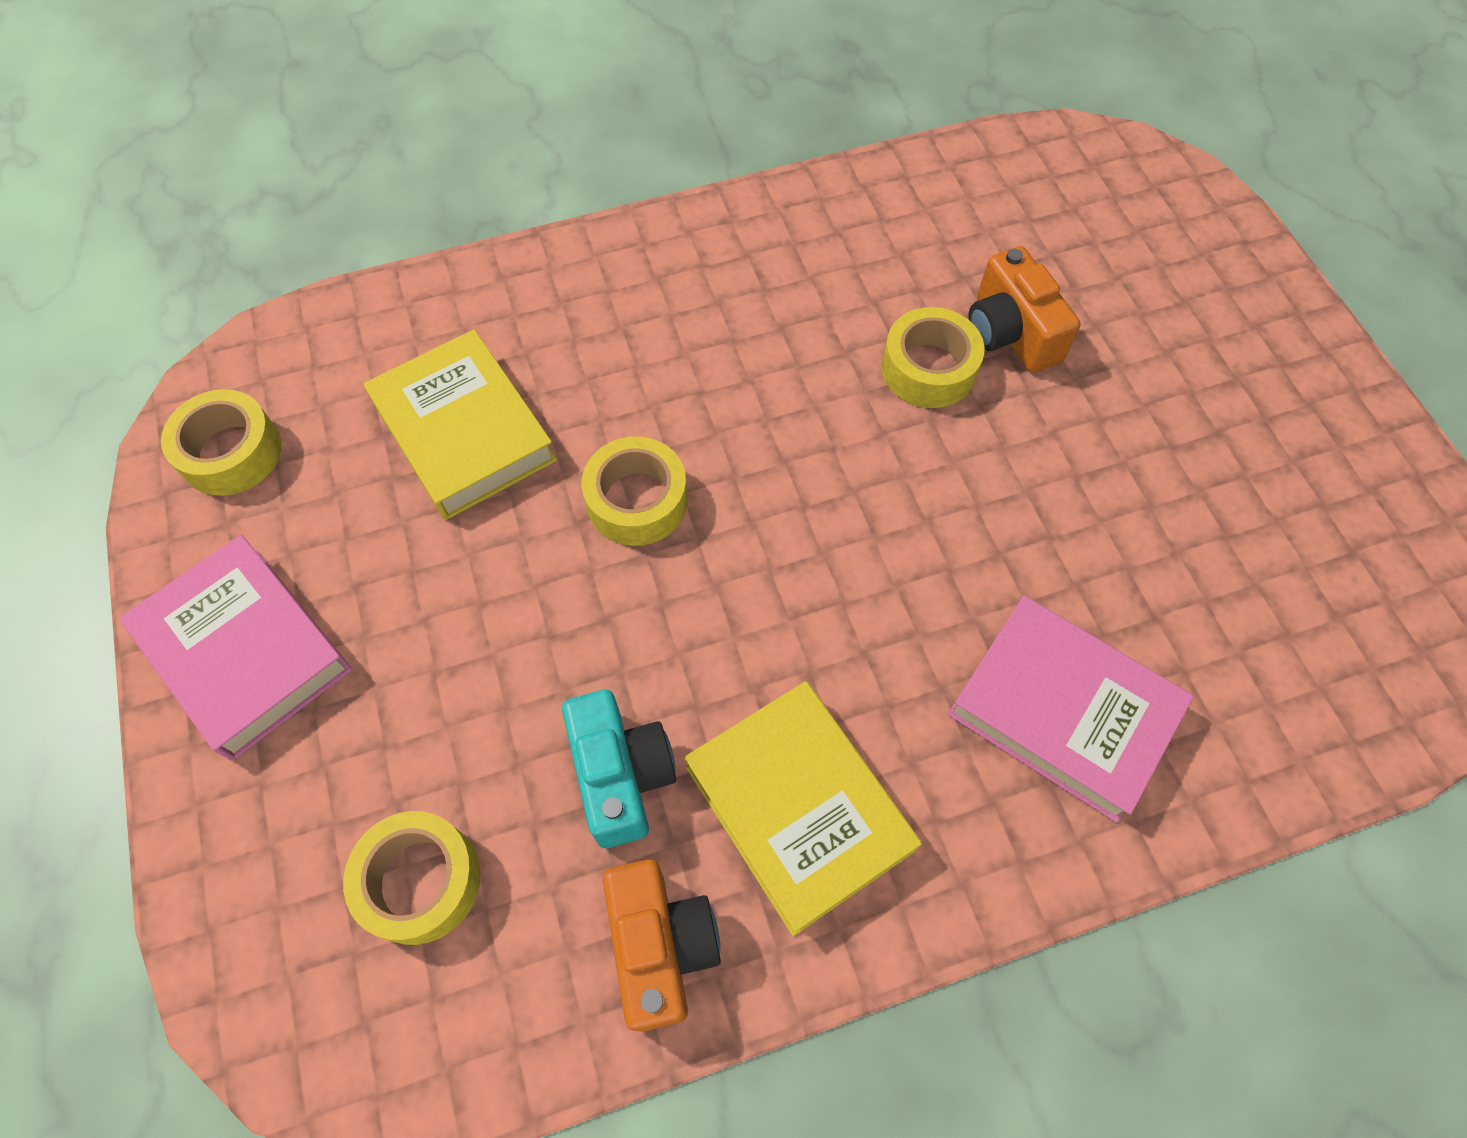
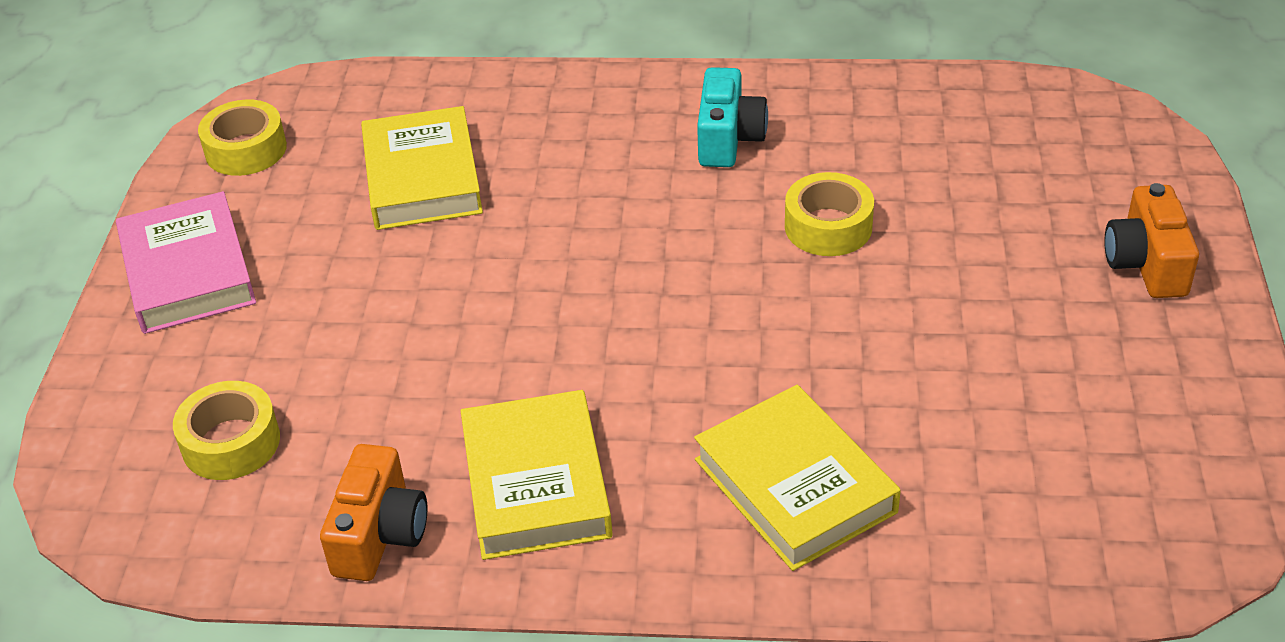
camera: 25 degrees right, 20 degrees down
turquoise camera [562,689,676,848] -> turquoise camera moved to [697,67,768,167]
yellow tape [581,436,687,546] -> none
pink book [948,596,1194,823] -> yellow book [694,385,901,571]
orange camera [968,246,1081,373] -> orange camera moved to [1104,183,1199,298]

